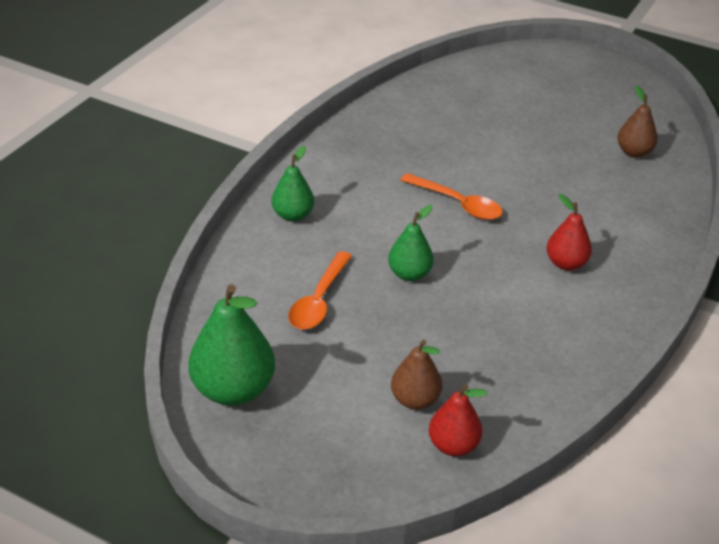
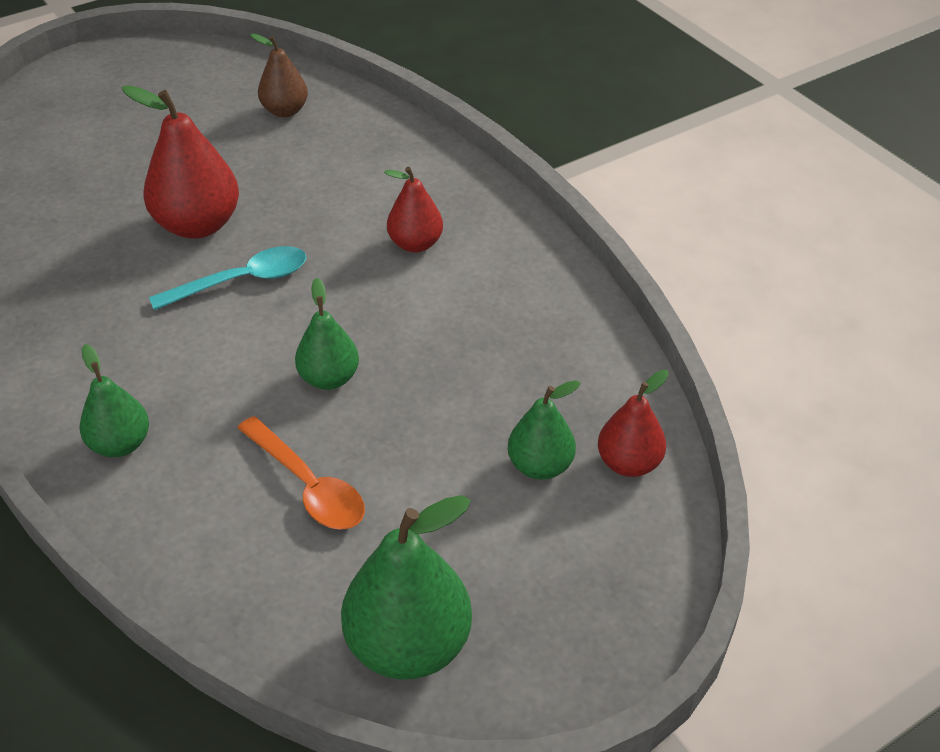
camera: 60 degrees left, 5 degrees up
brown pear [391,339,442,410] -> green pear [508,380,580,480]
orange spoon [400,173,503,220] -> turquoise spoon [149,246,306,310]
none -> red pear [122,85,239,239]

